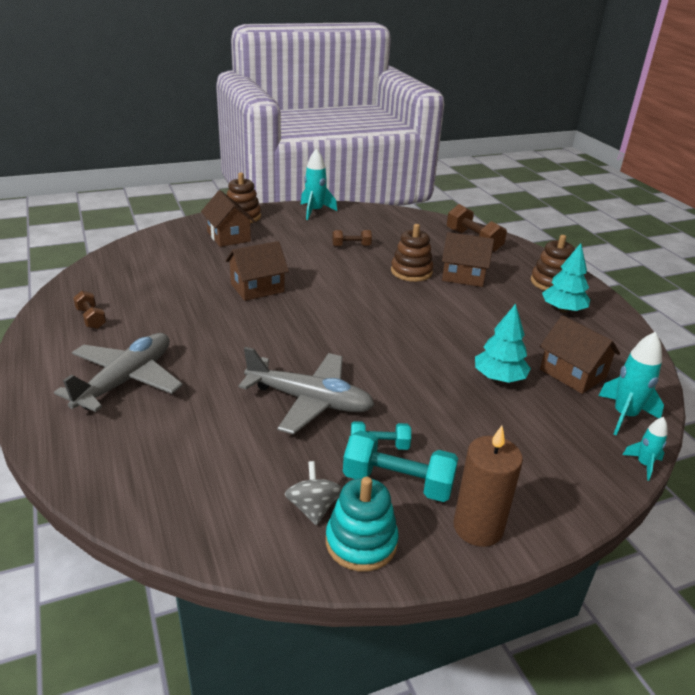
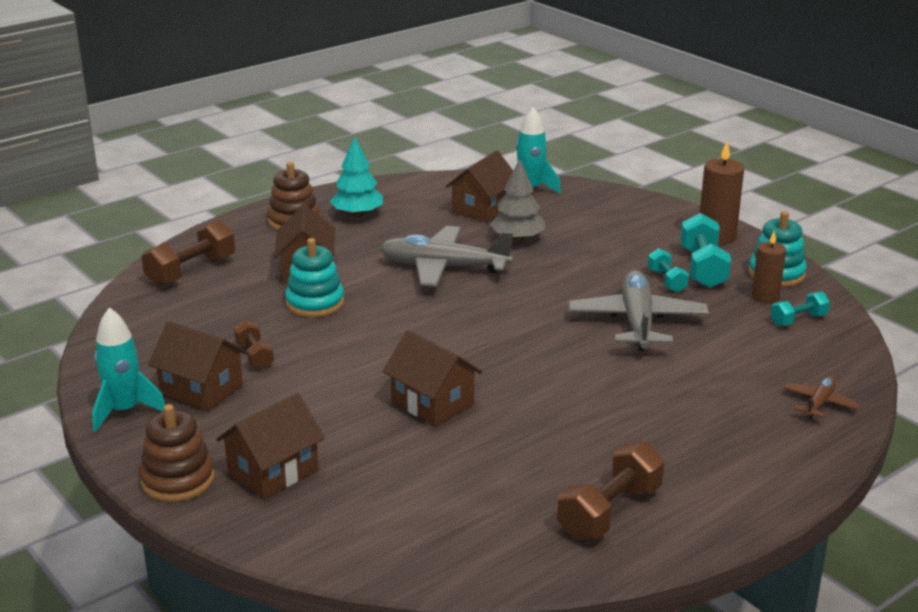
camera: 105 degrees left, 5 degrees down
grey plane [54,333,183,412] -> grey plane moved to [380,226,513,287]
brown dumbbell [73,291,106,329] -> brown dumbbell [557,441,664,540], size x1.70
grey spinning top [285,461,342,525] -> brown candle [752,231,786,303]
brown stacking toy [391,224,433,282] -> turquoise stacking toy [285,238,344,317]
turquoise tree [475,304,531,383] -> grey tree [490,159,545,242]
turquoise rocket [622,417,668,481] -> none
none -> brown house [148,321,247,411]
none -> turquoise dumbbell [770,292,830,326]
none -> brown plane [783,376,860,418]

